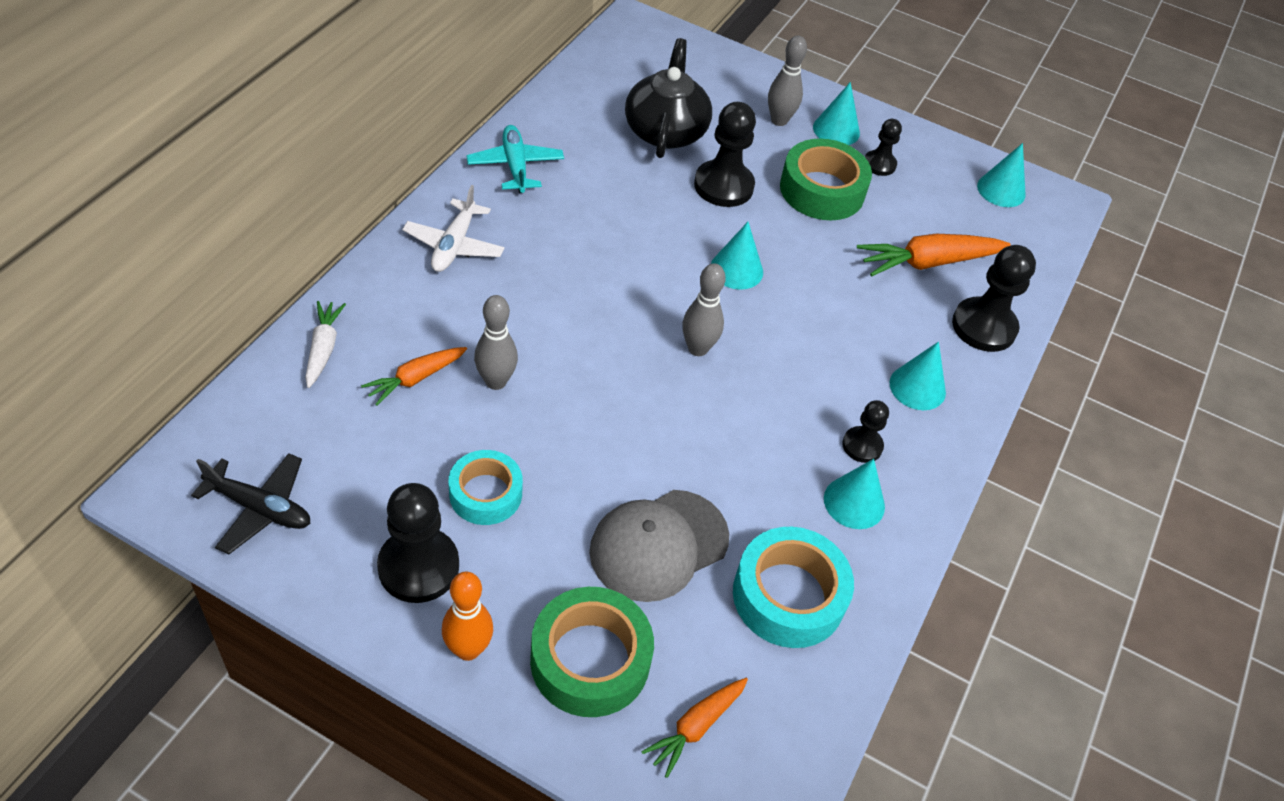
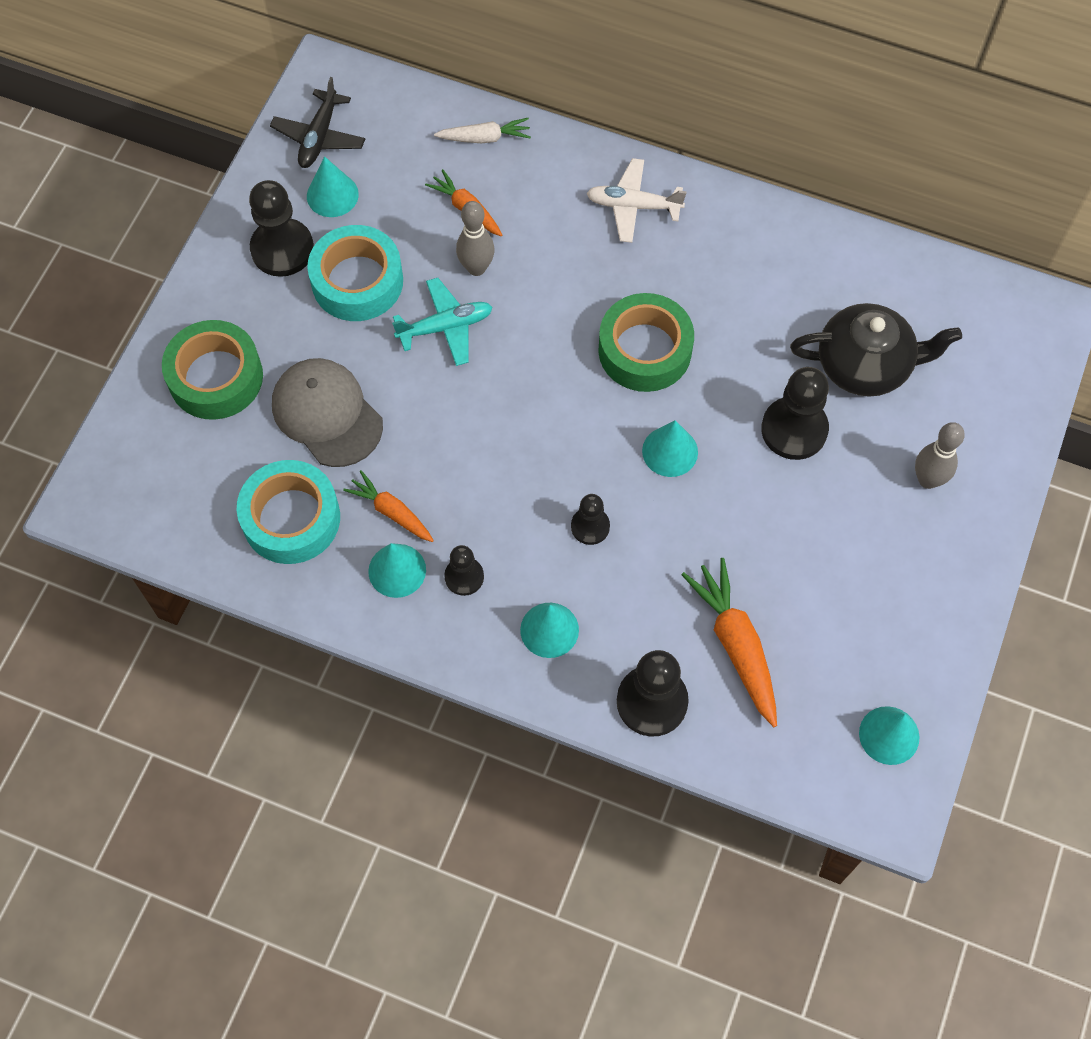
camera: 90 degrees right, 15 degrees up
orange bowling pin [442,571,493,661] -> none
turquoise tape [449,450,523,525] -> turquoise tape [307,225,403,321], size x1.51
turquoise plane [466,125,564,193] -> turquoise plane moved to [392,278,493,366]
orange carrot [641,678,748,778] -> orange carrot moved to [343,470,434,542]
grey bowling pin [682,263,726,356] -> none
green tape [780,139,872,220] -> green tape moved to [598,293,694,392]
turquoise cone [813,82,860,145] -> turquoise cone moved to [307,156,359,217]
black pawn [865,119,902,176] -> black pawn moved to [571,494,610,545]

